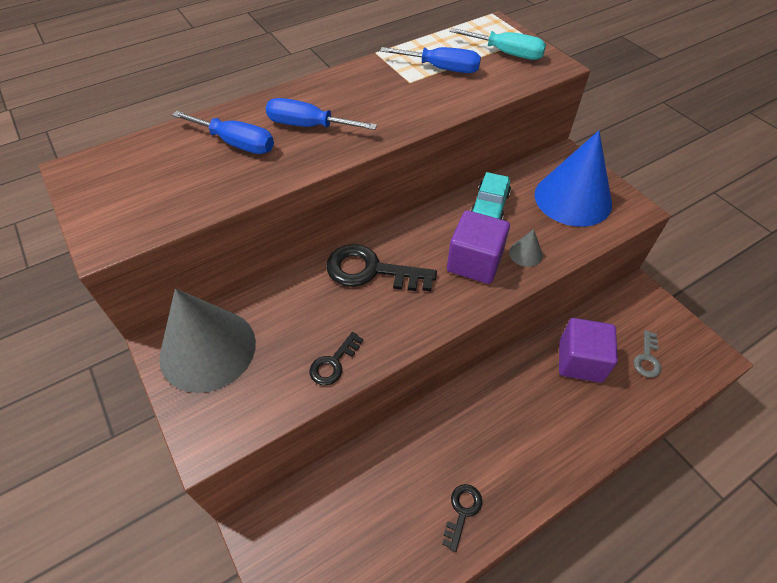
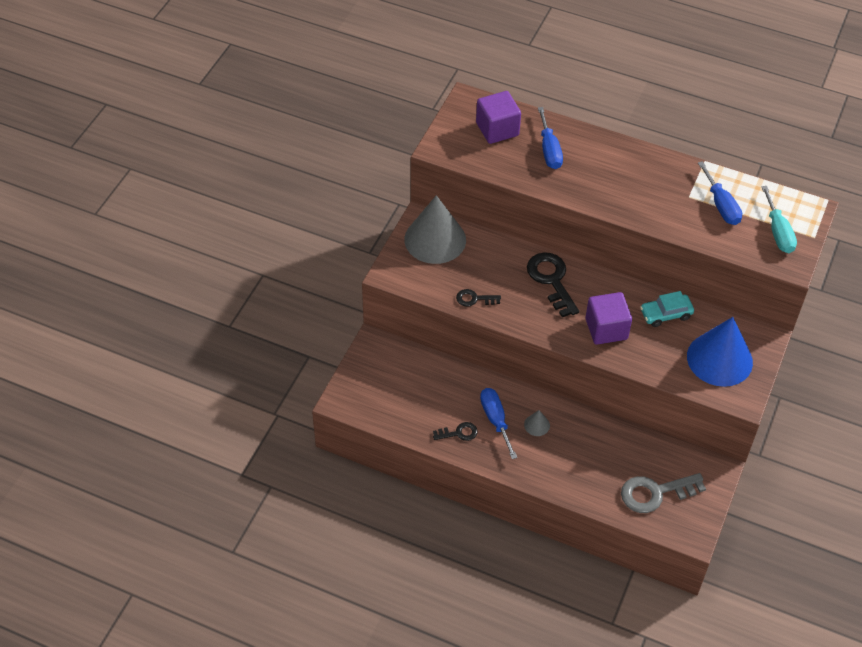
camera: 55 degrees right, 0 degrees up
blue screwdriver [266,98,377,130] -> blue screwdriver moved to [480,388,517,459]
grey cone [509,229,543,267] -> grey cone moved to [524,410,550,436]
purple cube [559,318,618,383] -> purple cube moved to [476,91,521,144]
grey key [634,330,661,378] -> grey key [621,473,706,513], size x1.86

